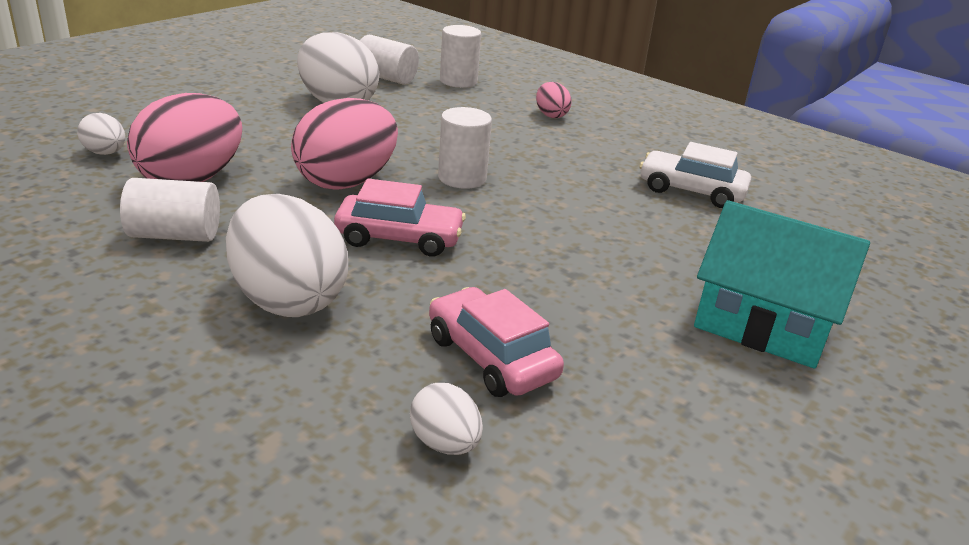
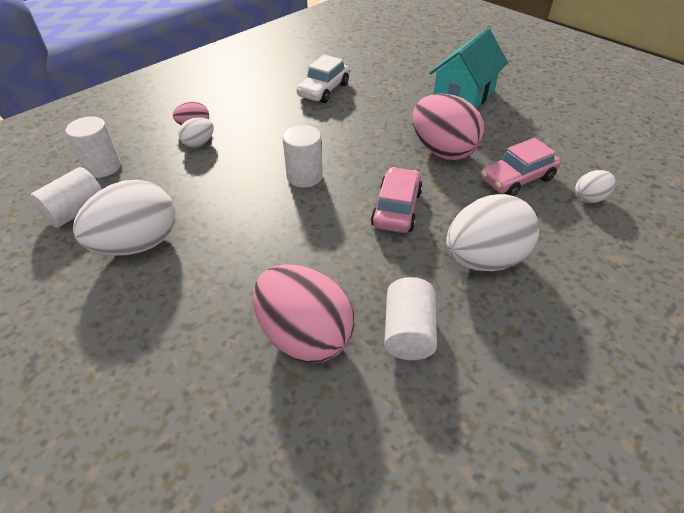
camera: 80 degrees left, 15 degrees up
white egg [77,113,126,155] -> white egg moved to [178,117,214,148]
pink egg [291,98,398,190] -> pink egg moved to [413,93,484,160]

